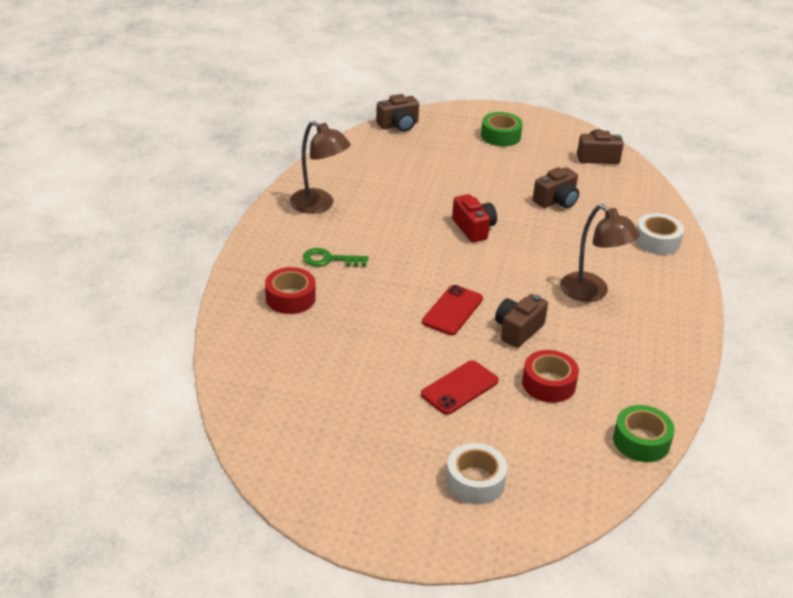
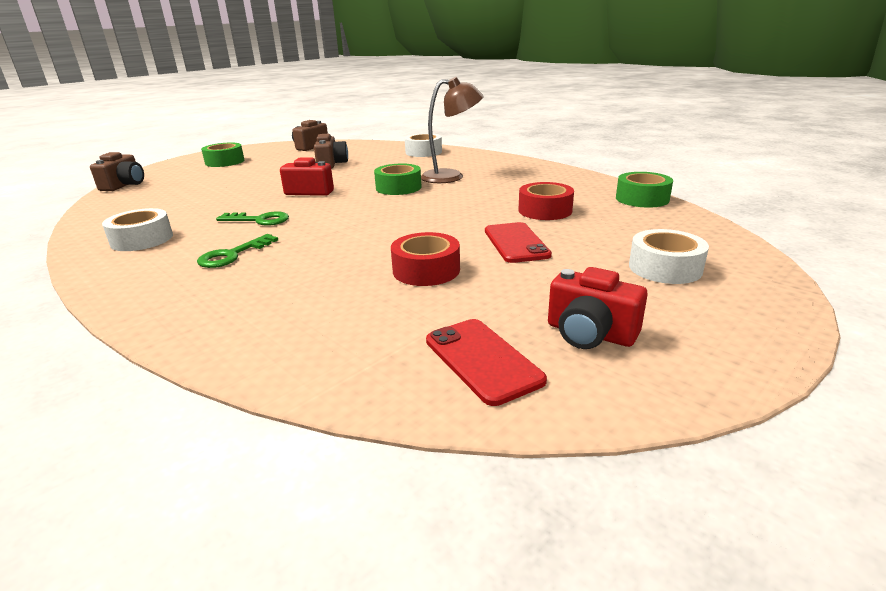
camera: 55 degrees left, 10 degrees down
red tape [265,267,316,314] -> red tape moved to [391,232,460,286]
brown lamp [290,121,351,214] -> white tape [102,208,173,251]
red phone [422,285,483,335] -> red phone moved to [426,319,547,406]
brown camera [495,294,548,348] -> none
none -> green key [216,211,289,226]
none -> green tape [374,164,422,195]
none -> red camera [548,267,648,349]

